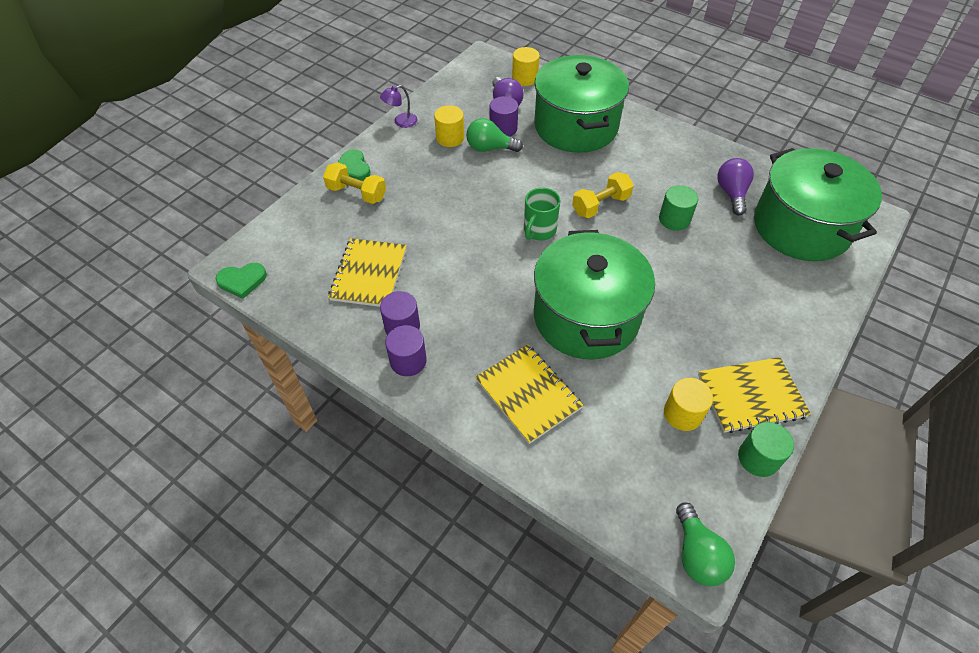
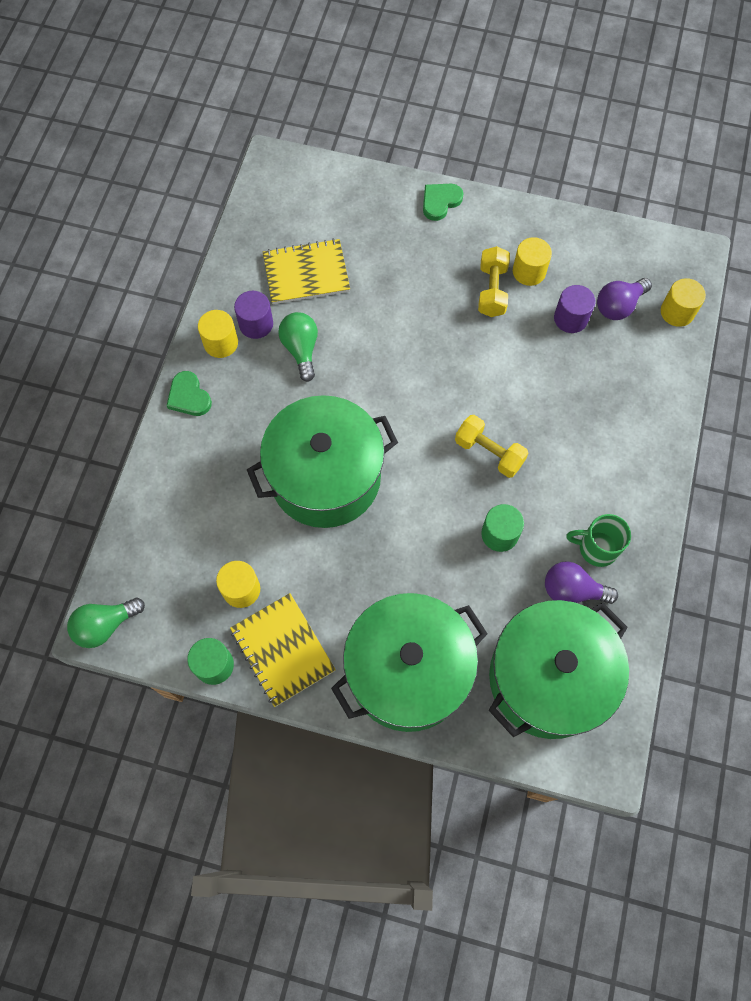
camera: 70 degrees right, 15 degrees up
green heart [215,263,267,299] -> green heart moved to [167,371,212,416]
yellow dumbbell [323,162,386,204] -> yellow dumbbell moved to [478,246,510,317]
purple lamp [380,85,417,128] -> none
purple cylinder [385,325,427,376] -> yellow cylinder [198,310,238,358]
green light bulb [466,118,523,152] -> green light bulb moved to [278,312,318,382]
yellow notebook [475,344,583,444] -> none
green mug [524,187,560,240] -> green mug moved to [566,514,631,567]
green pot [534,55,629,153] -> green pot moved to [331,593,488,732]
purple light bulb [717,158,754,215] -> purple light bulb turned 150 degrees counterclockwise [545,561,618,604]

